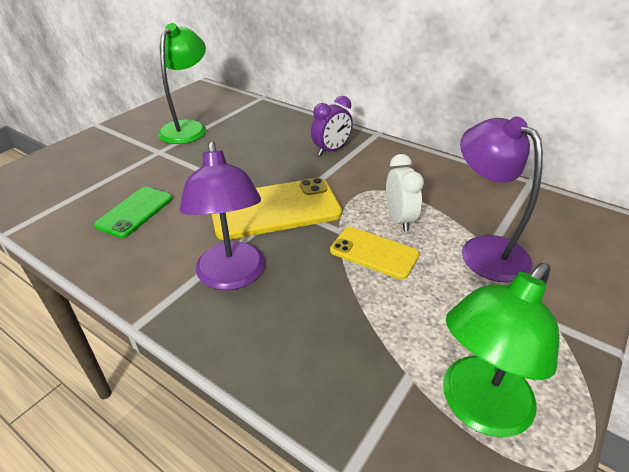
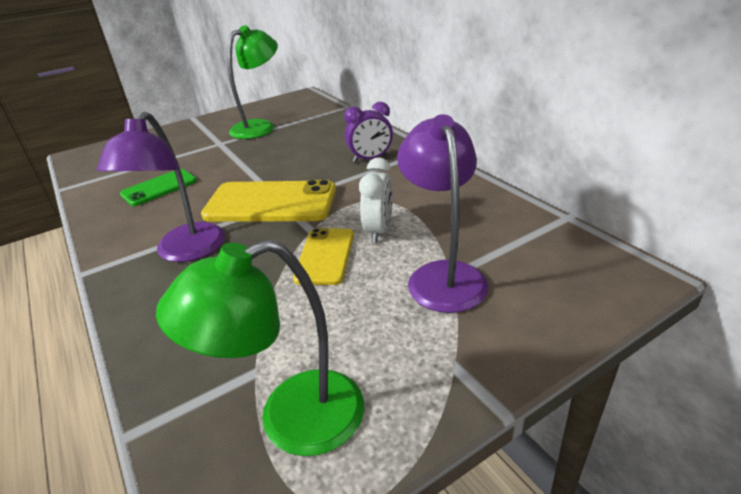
camera: 25 degrees right, 5 degrees down
yellow phone [330,227,420,280] -> yellow phone turned 45 degrees clockwise [293,228,354,285]

